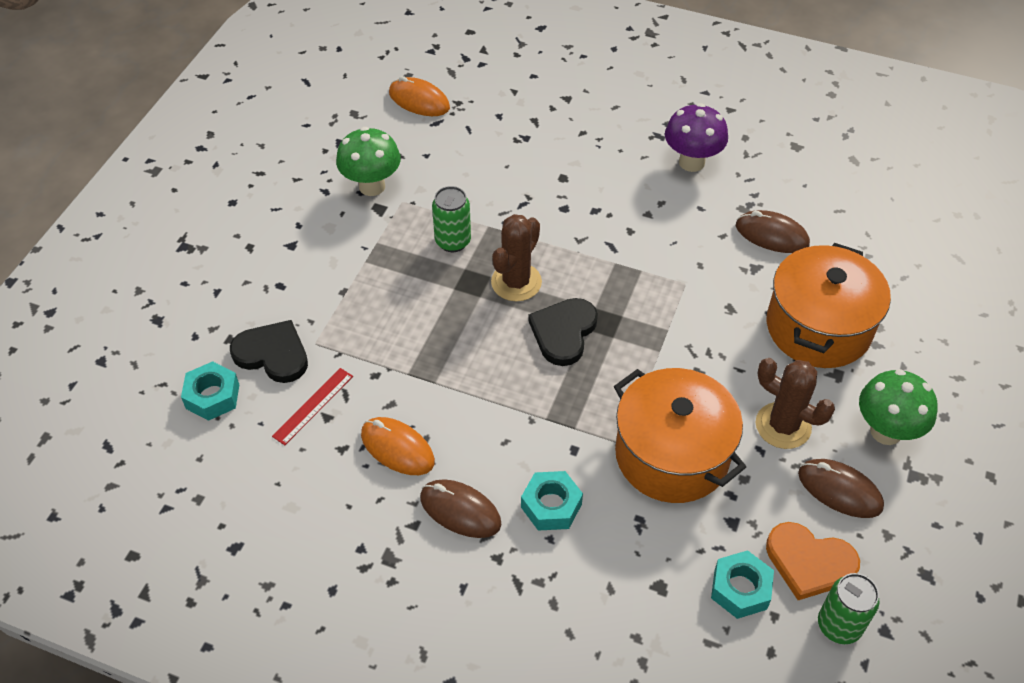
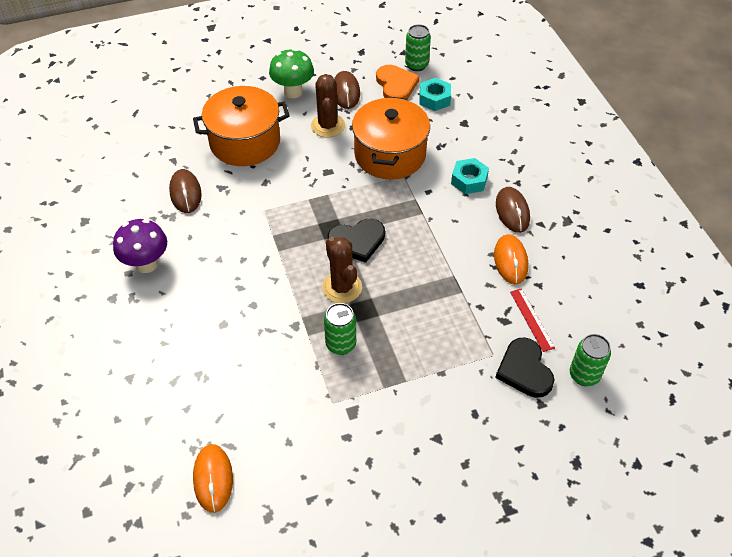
camera: 130 degrees left, 0 degrees up
turquoise nut [181,361,239,421] -> green can [570,334,611,386]
red ruler [272,368,353,445] -> red ruler turned 75 degrees clockwise [510,288,555,352]
green mushroom [336,127,401,196] -> none
brown cactus [491,214,542,301] -> brown cactus turned 75 degrees clockwise [322,237,362,303]

